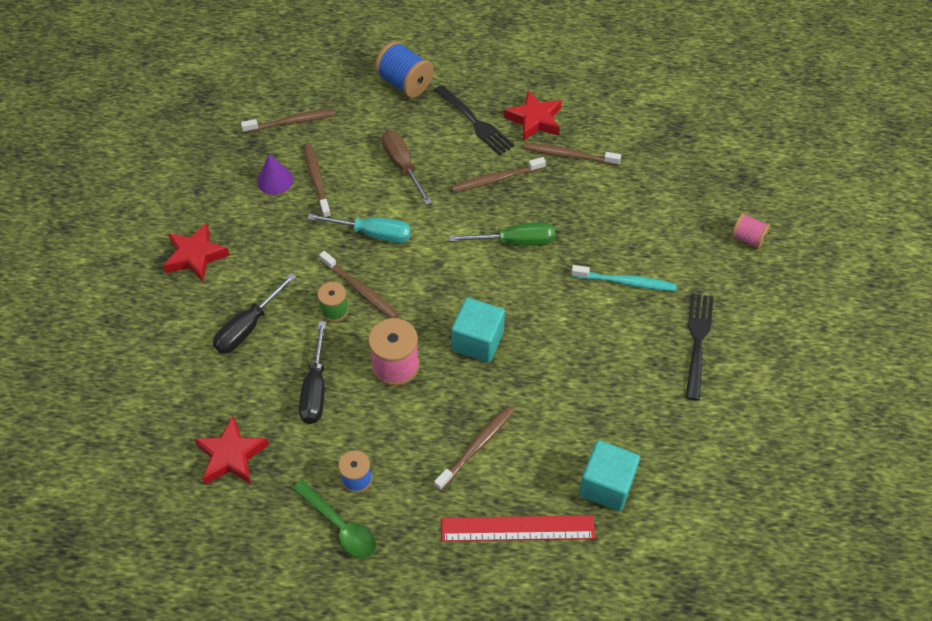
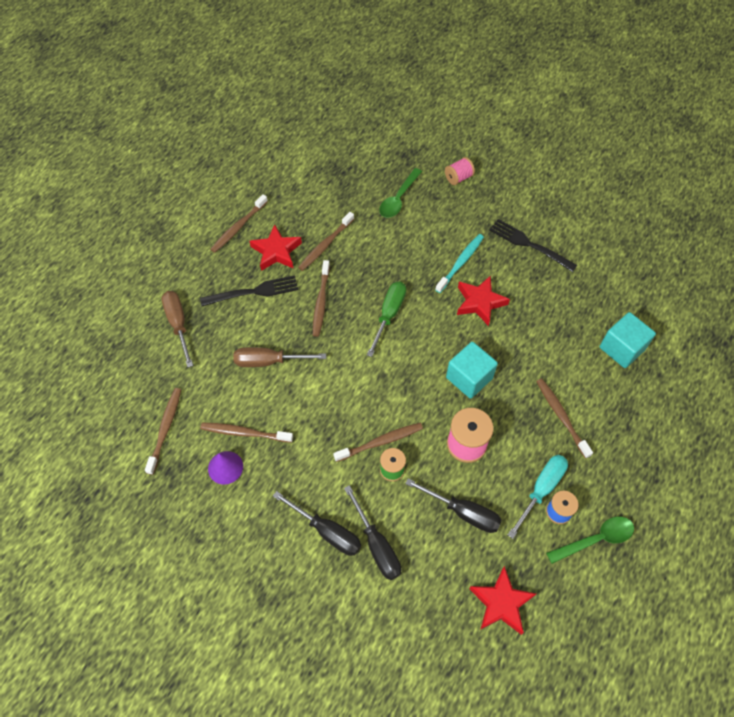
camera: 65 degrees left, 5 degrees up
red star [163,223,230,282] -> red star moved to [457,275,510,326]
turquoise screwdriver [308,214,411,243] -> turquoise screwdriver moved to [508,455,568,539]
blue spool [375,41,434,98] -> brown screwdriver [162,291,193,368]
red ruler [441,515,595,542] -> none
none -> brown toothbrush [210,194,268,253]
none -> black screwdriver [273,491,361,556]
none -> green spoon [379,168,422,218]

